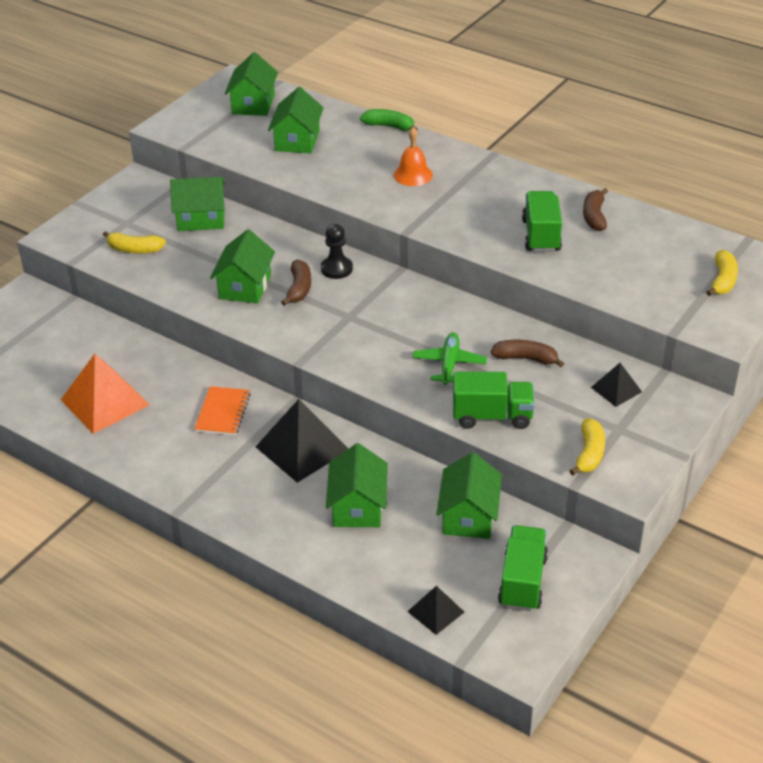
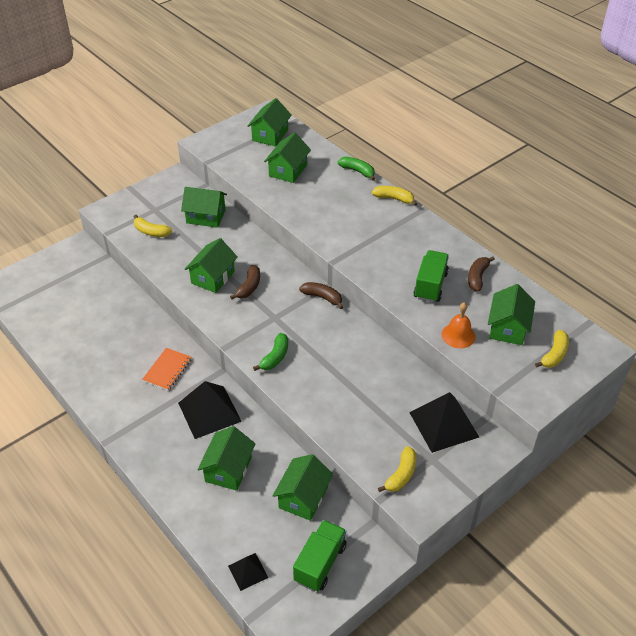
camera: 15 degrees right, 5 degrees up
orange pyramid [61,354,150,434] -> none
black pawn [321,224,353,279] -> none
orange bell [393,127,433,186] -> orange bell moved to [442,302,475,348]
green plane [413,332,487,385] -> none
green truck [453,372,535,429] -> none
brown banana [491,340,564,367] -> brown banana moved to [299,282,343,309]
black pyramid [591,363,642,407] -> black pyramid [409,392,479,453], size x1.87
none -> green banana [253,333,288,371]
none -> yellow banana [372,186,417,206]
none -> green house [488,284,535,345]

